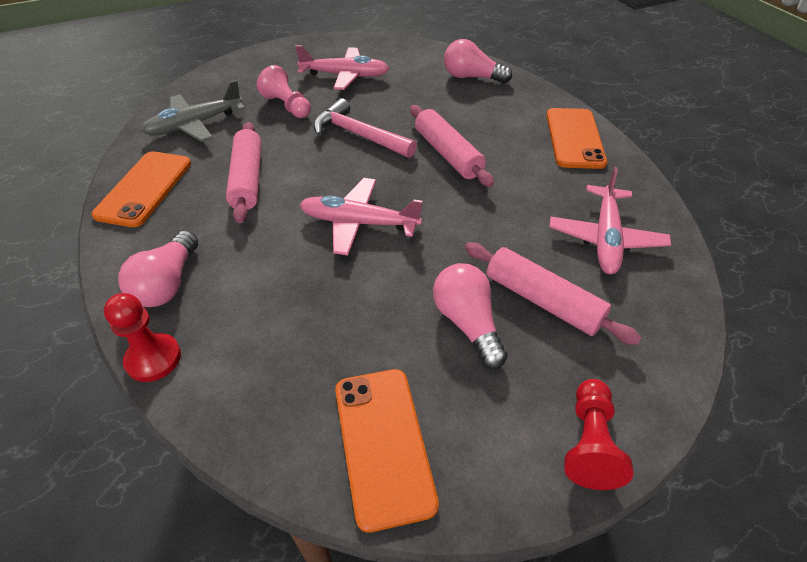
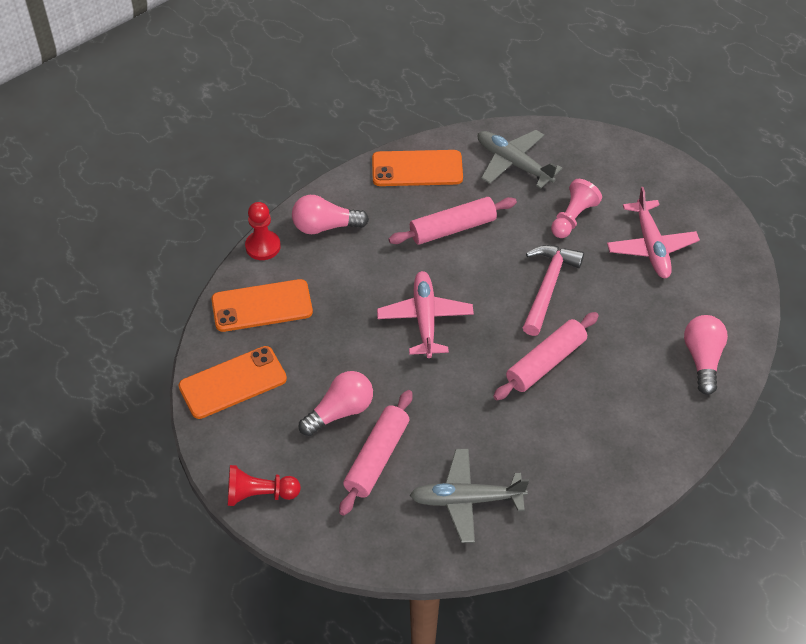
camera: 75 degrees right, 5 degrees up
orange phone [546,108,607,169] -> orange phone moved to [212,279,313,332]
pink plane [549,167,671,274] -> grey plane [410,449,529,543]

